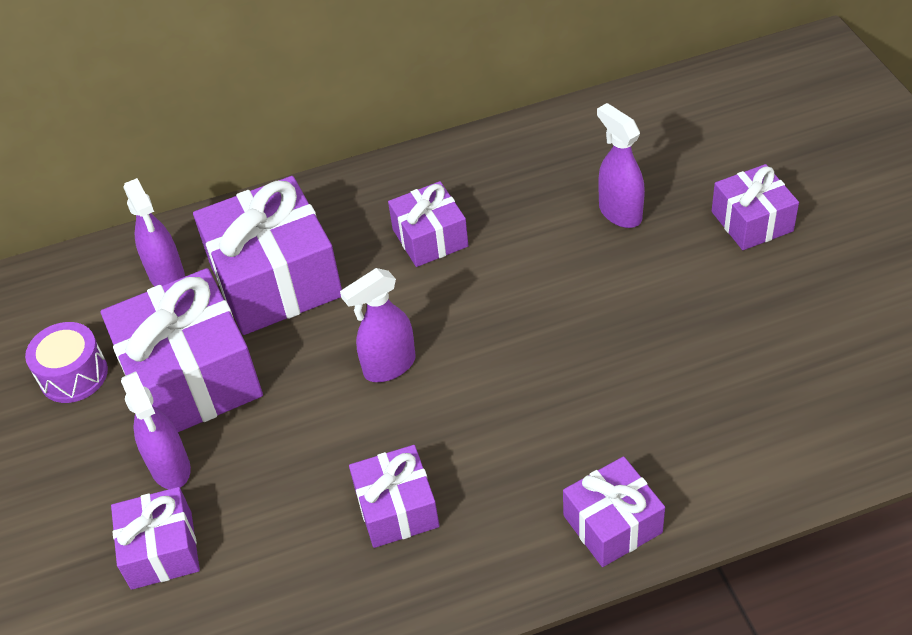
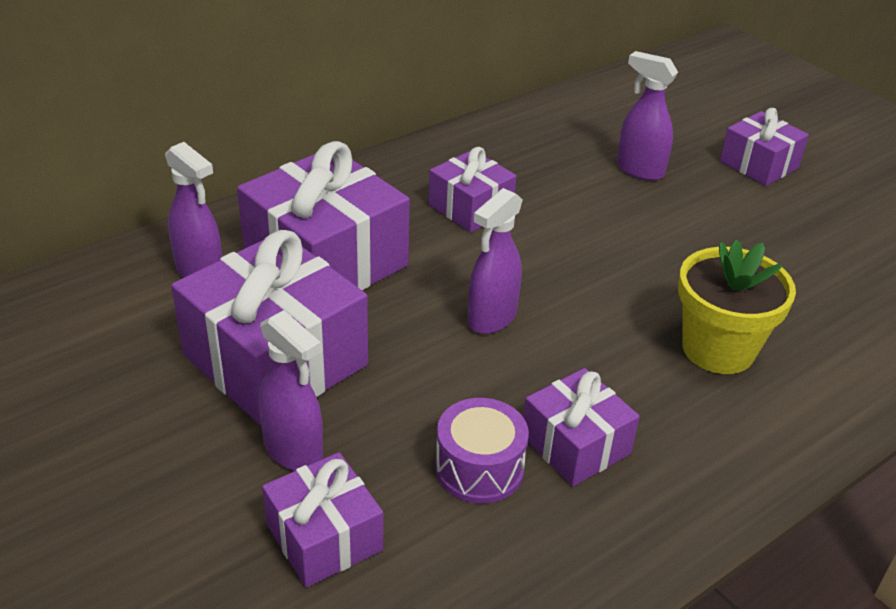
camera: 25 degrees left, 10 degrees down
purple drum [25,322,108,403] -> purple drum moved to [435,398,529,504]
purple gift [563,456,665,567] -> none
none -> yellow flower pot [678,240,796,374]

